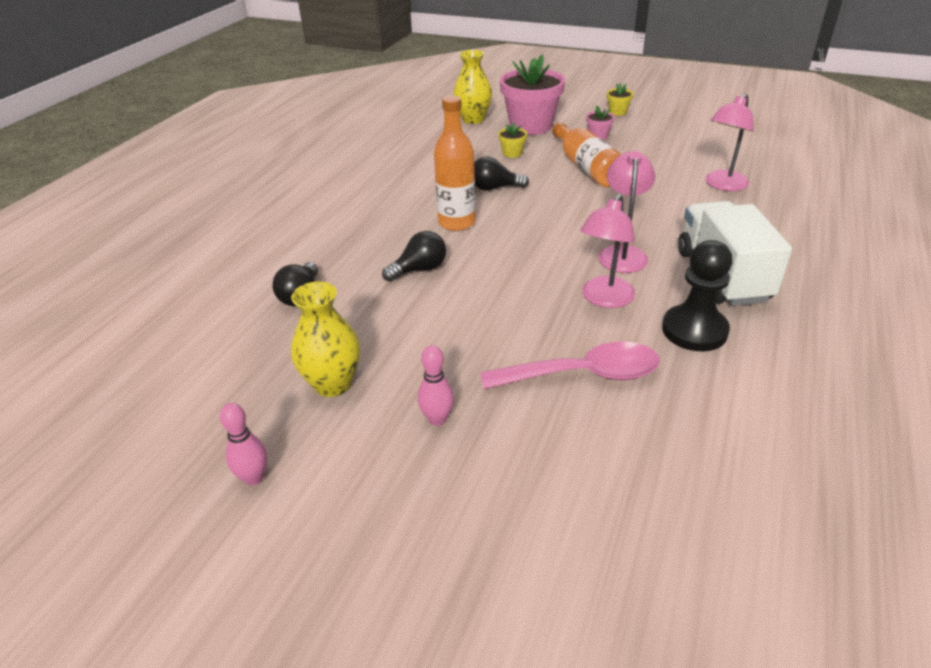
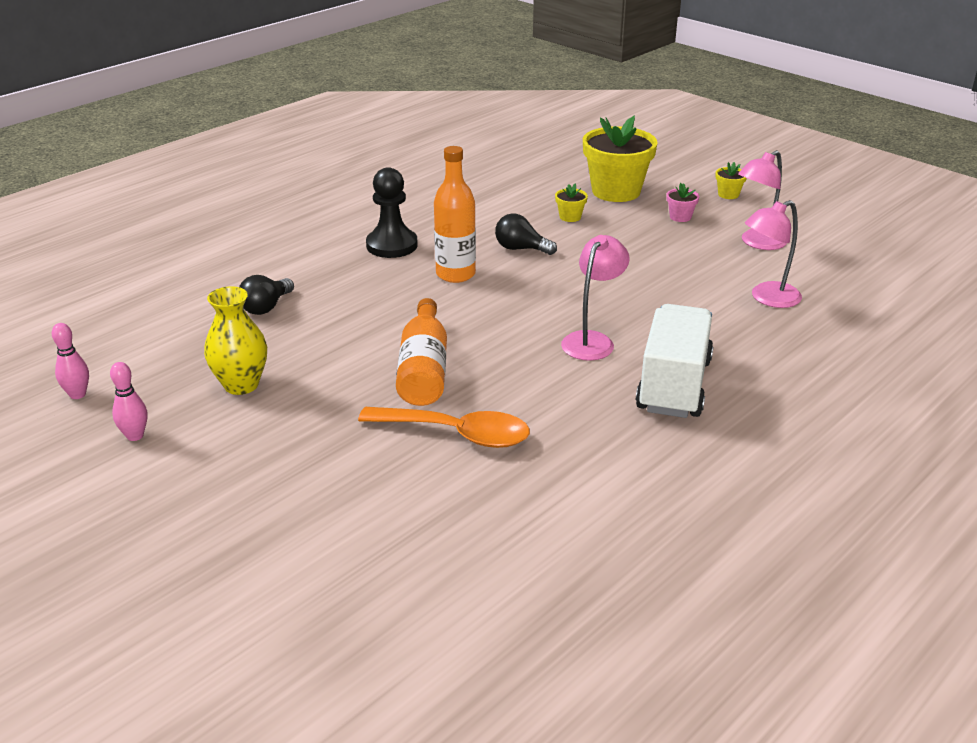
camera: 20 degrees right, 5 degrees down
black light bulb [382,231,446,282] -> none
pink bowling pin [418,345,454,426] -> pink bowling pin moved to [52,323,89,399]
yellow vase [453,50,492,124] -> none
pink spoon [480,342,660,389] -> orange spoon [358,407,530,448]
pink flower pot [500,54,565,135] -> yellow flower pot [583,116,658,202]
orange bottle [552,122,621,187] -> orange bottle moved to [396,298,447,406]
pink lamp [580,193,635,308] -> pink lamp moved to [738,150,787,250]
black pawn [662,240,732,351] -> black pawn moved to [366,167,418,258]

